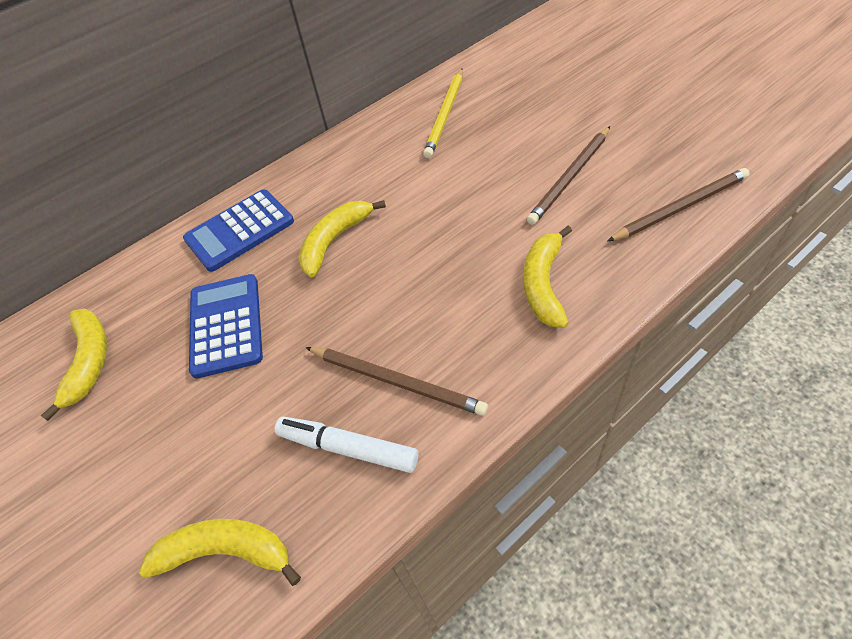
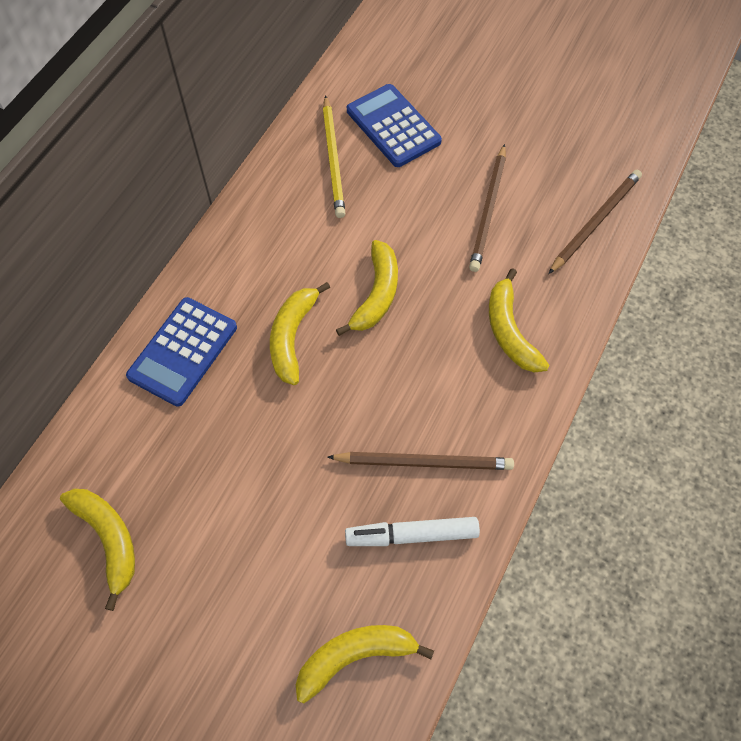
camera: 30 degrees left, 10 degrees up
blue calculator [189,274,263,379] -> blue calculator moved to [347,84,442,167]
none -> yellow banana [336,240,398,336]

